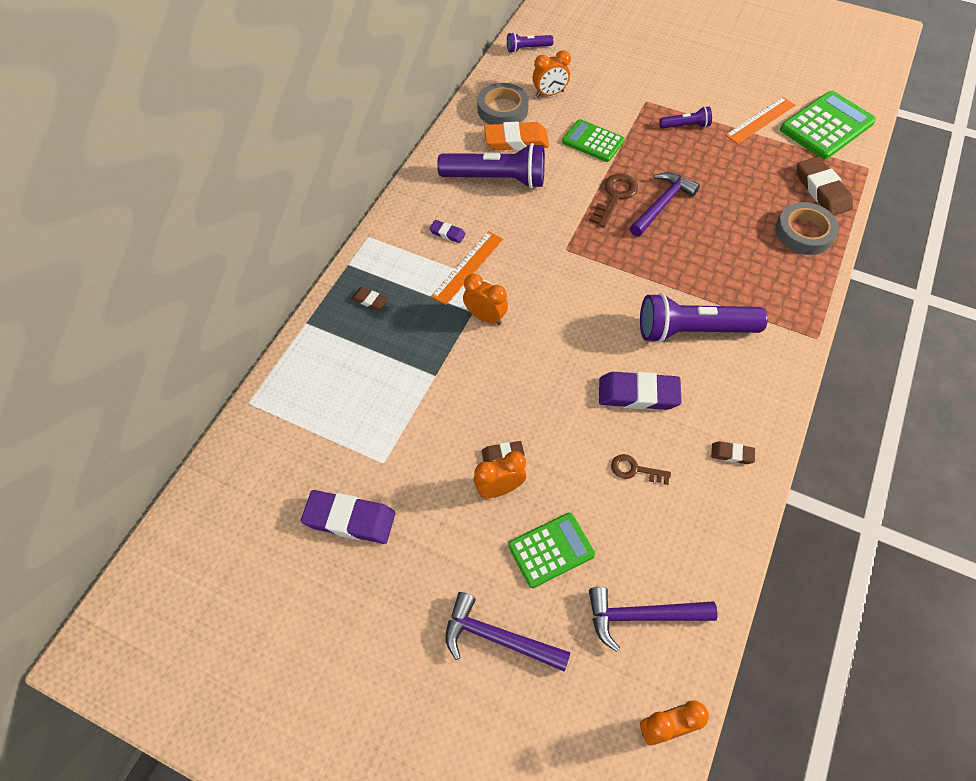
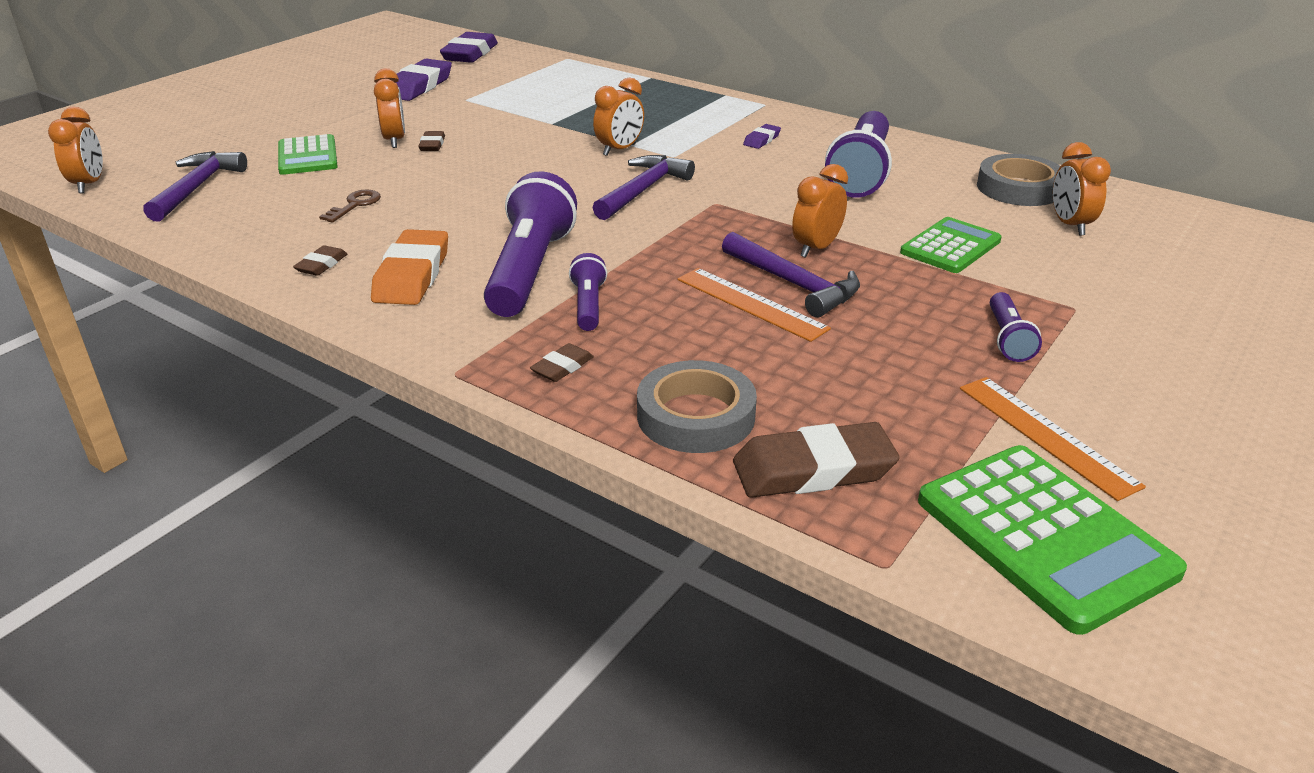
camera: 100 degrees right, 25 degrees down
brown eraser [351,287,388,311] -> brown eraser moved to [530,343,594,382]
orange ruler [431,231,503,305] -> orange ruler moved to [678,268,831,342]
purple hammer [445,592,571,672] -> purple hammer moved to [592,155,695,220]
orange eraser [484,122,549,150] -> orange eraser moved to [371,229,448,305]
purple flashlight [507,32,554,53] -> purple flashlight moved to [569,253,607,331]
brown key [589,173,638,227] -> orange clock [792,164,848,258]
purple eraser [599,372,682,410] -> purple eraser moved to [440,32,498,63]

